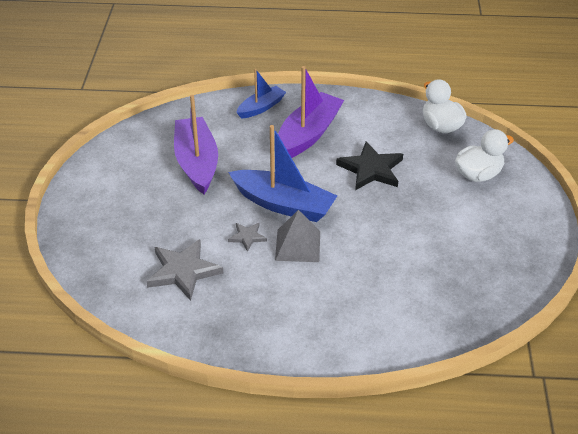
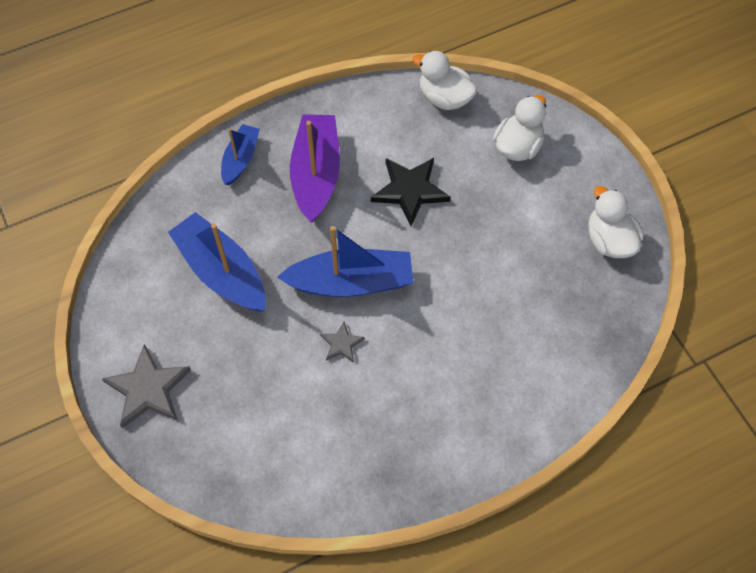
camera: 30 degrees left, 20 degrees up
grey star [146,239,223,301] -> grey star moved to [102,344,191,428]
purple boat [174,95,218,194] -> blue boat [168,212,266,311]
grey pyramid [275,210,320,262] -> none
none -> white duck [588,186,643,258]

